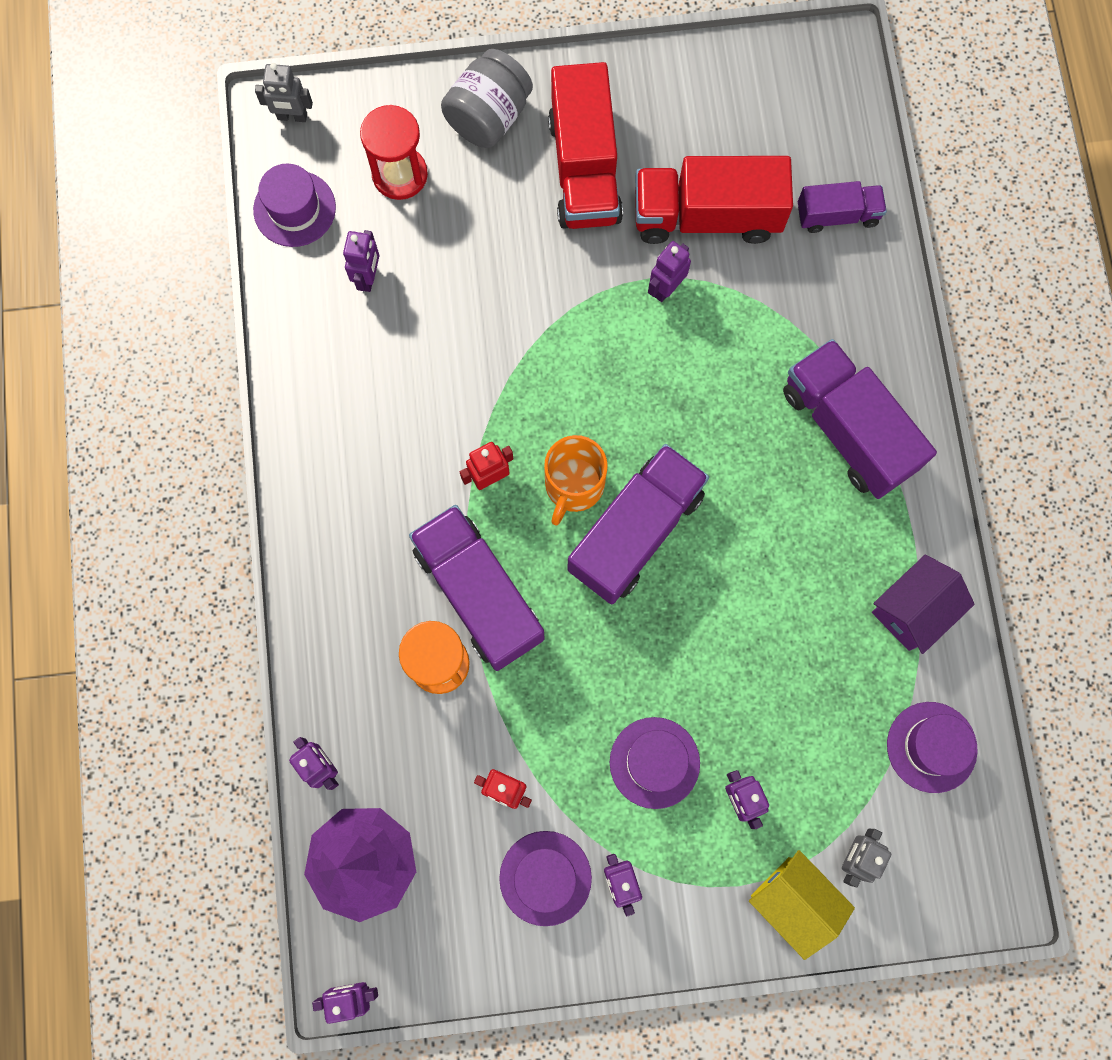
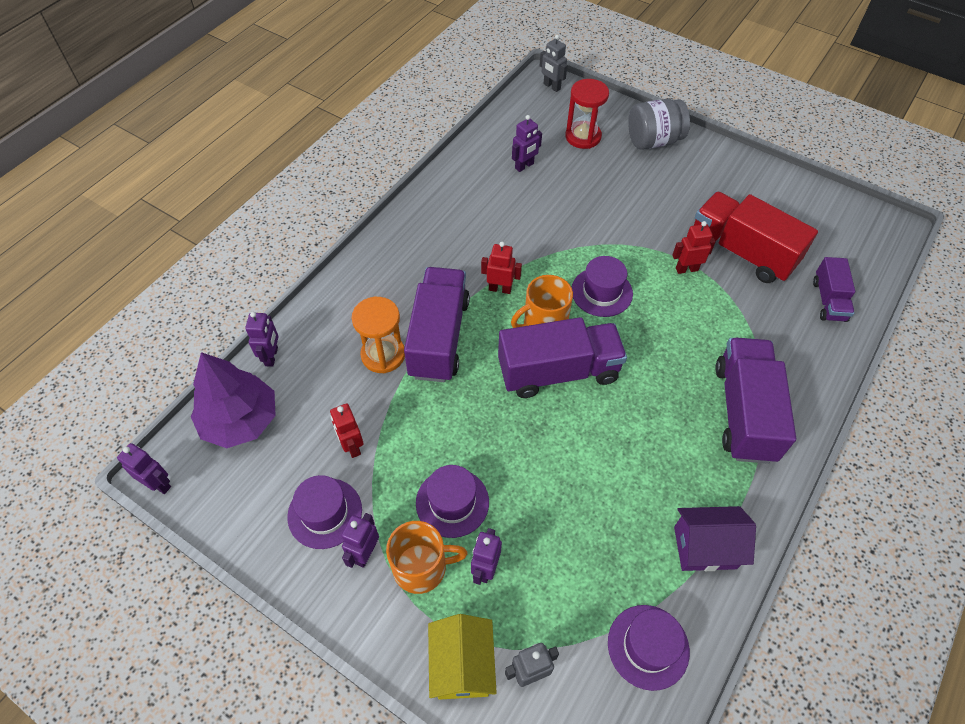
camera: 40 degrees right, 20 degrees down
purple hat [253,164,336,247] -> purple hat moved to [571,256,633,317]
red truck [548,62,623,229] -> none
purple robot [648,241,691,302] -> red robot [672,221,716,274]
purple truck [798,181,887,233] -> purple truck turned 60 degrees clockwise [813,257,855,322]
none -> orange mug [386,521,468,594]

